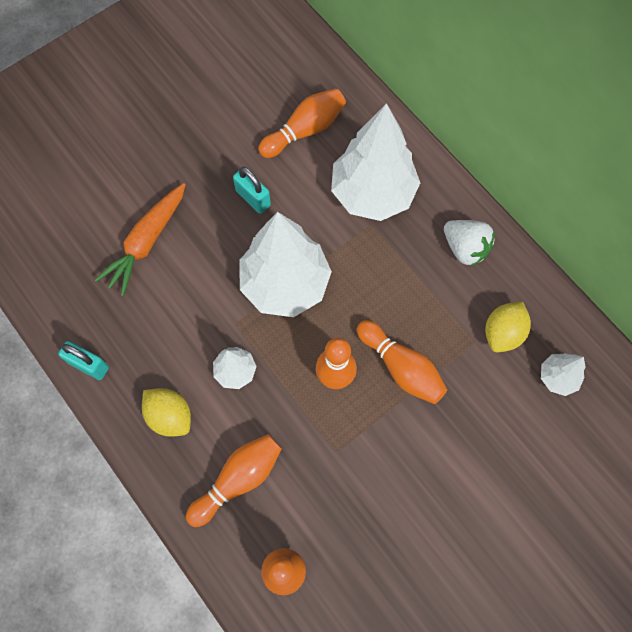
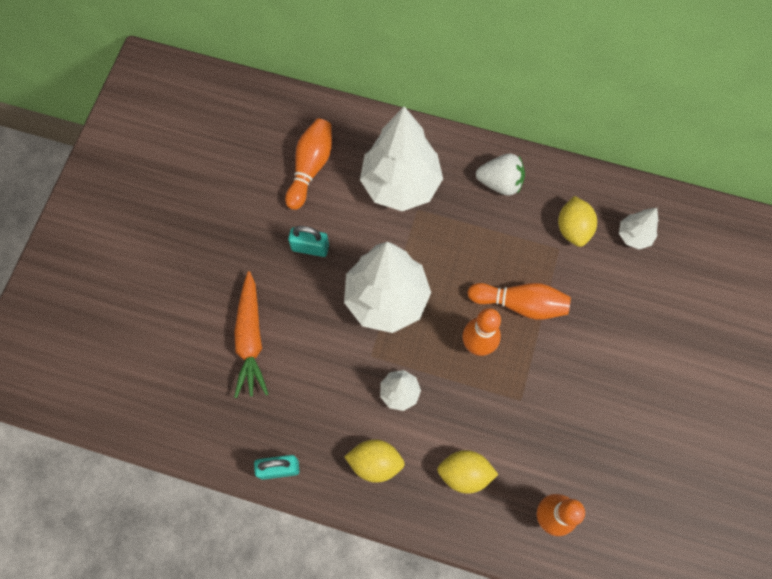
camera: 35 degrees left, 0 degrees up
orange bowling pin [186,434,282,527] -> yellow lemon [437,450,499,494]

